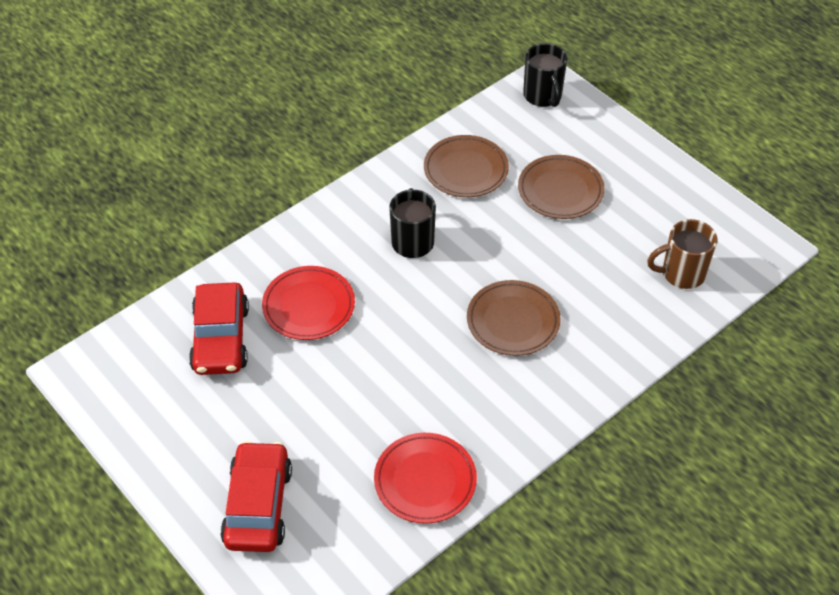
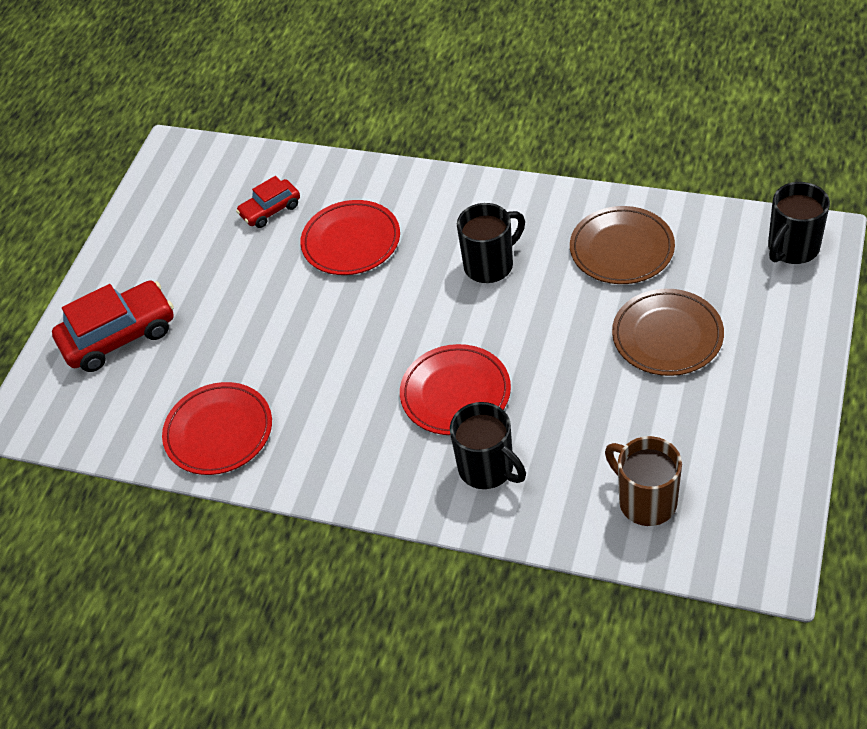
camera: 65 degrees right, 0 degrees up
red car [189,283,249,375] -> red car [236,176,300,228], size x0.57
brown plate [467,280,561,356] -> red plate [400,344,511,435]
none -> black mug [450,402,526,489]

